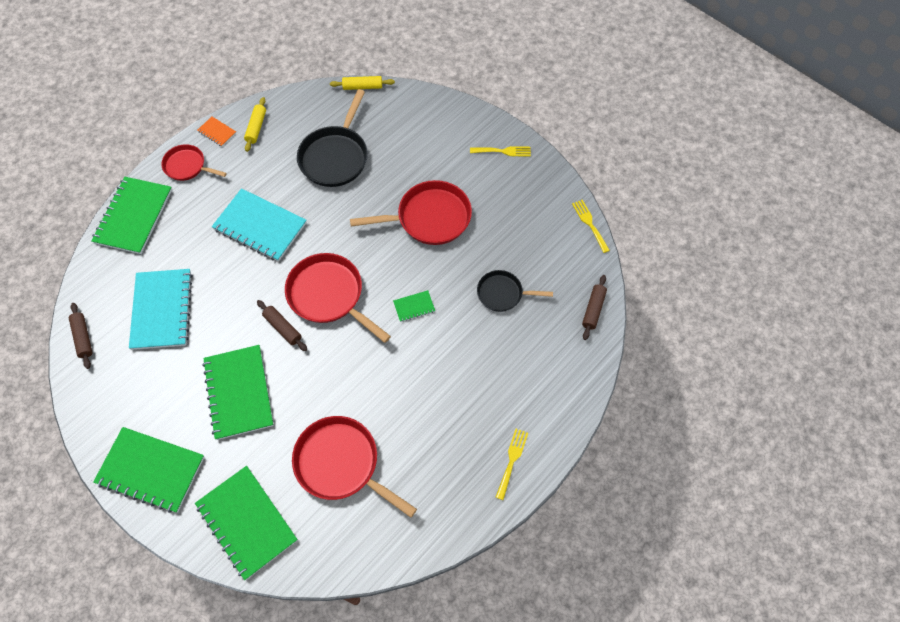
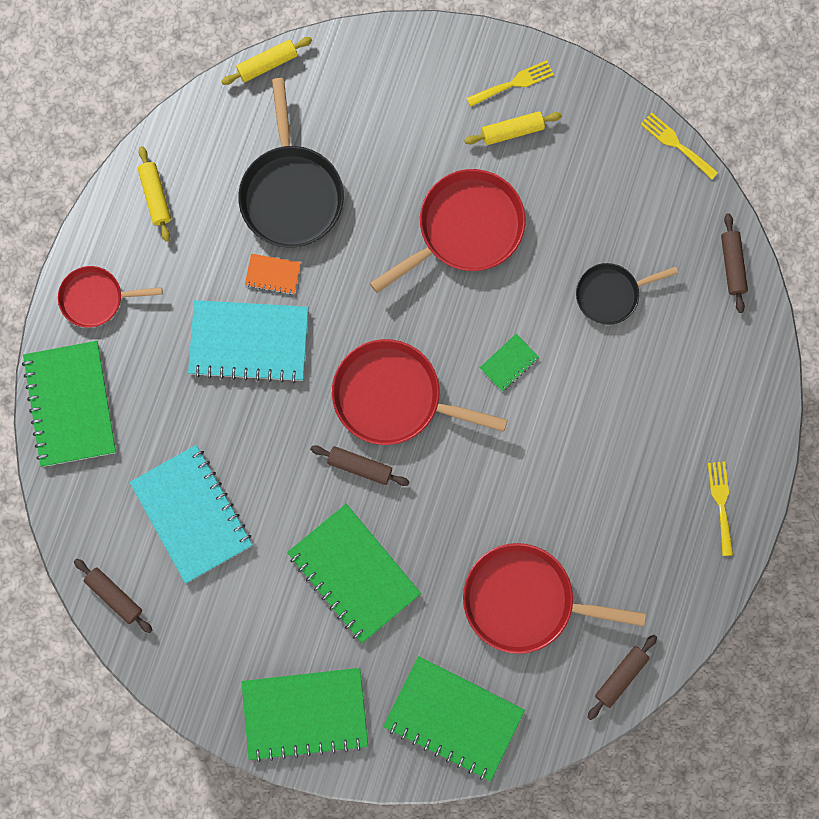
camera: 25 degrees left, 15 degrees up
orange notebook [197,117,236,147] -> orange notebook moved to [245,254,301,295]
none -> yellow rolling pin [464,111,562,145]
none -> brown rolling pin [587,635,657,720]

